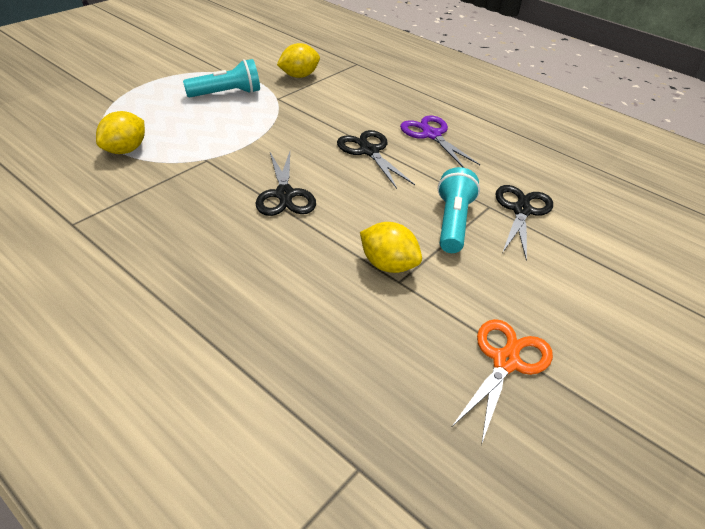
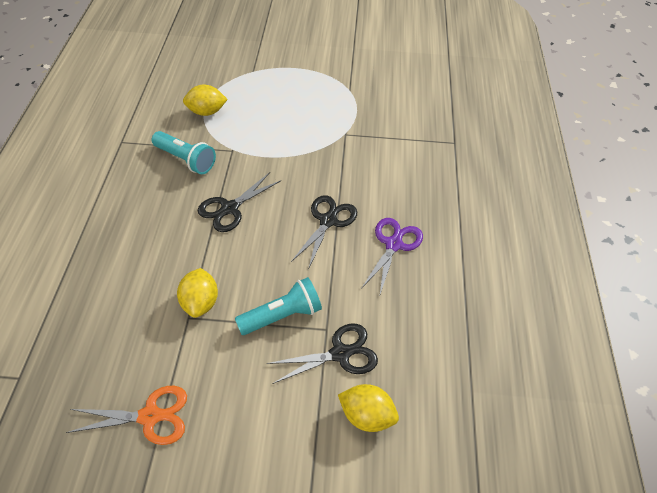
camera: 55 degrees right, 10 degrees up
turquoise flashlight [183,59,260,97] -> turquoise flashlight moved to [152,131,216,174]
yellow lemon [277,43,320,78] -> yellow lemon moved to [338,384,399,432]

